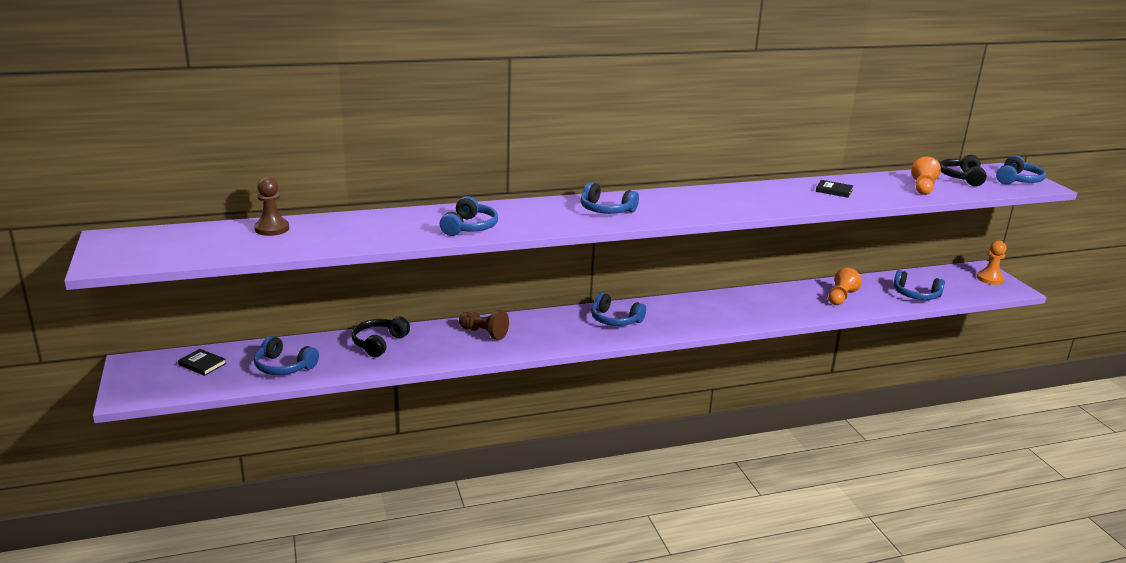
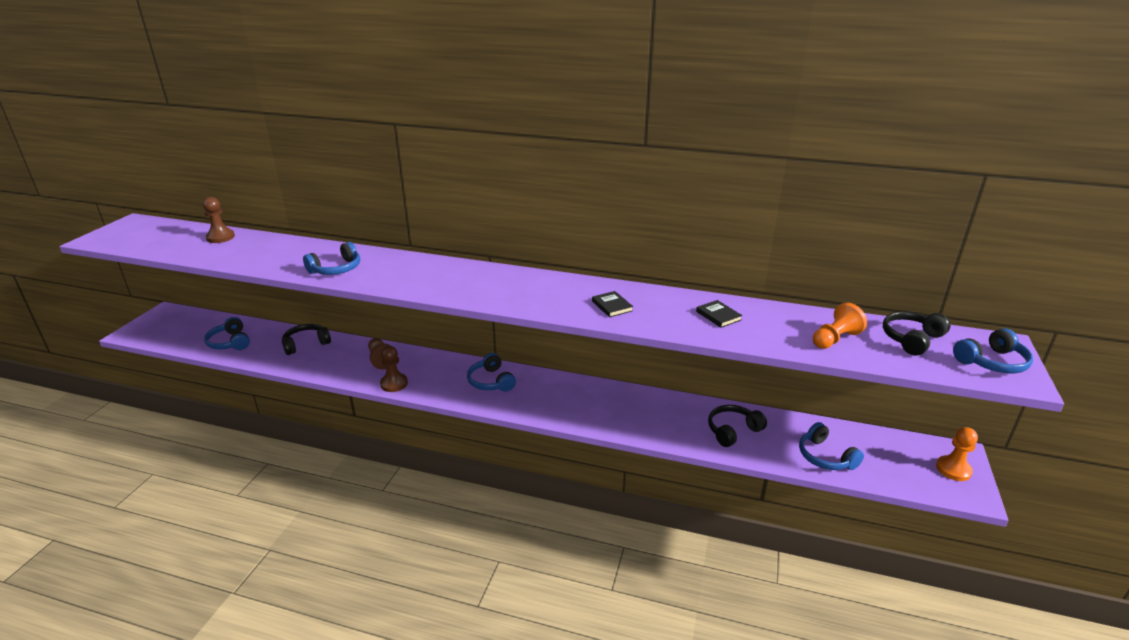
camera: 35 degrees right, 5 degrees up
black book [178,349,226,376] -> black book moved to [592,291,633,317]
blue headphones [580,182,639,214] -> none
orange pawn [828,268,862,305] -> black headphones [708,405,767,447]
none -> brown pawn [380,346,408,392]

